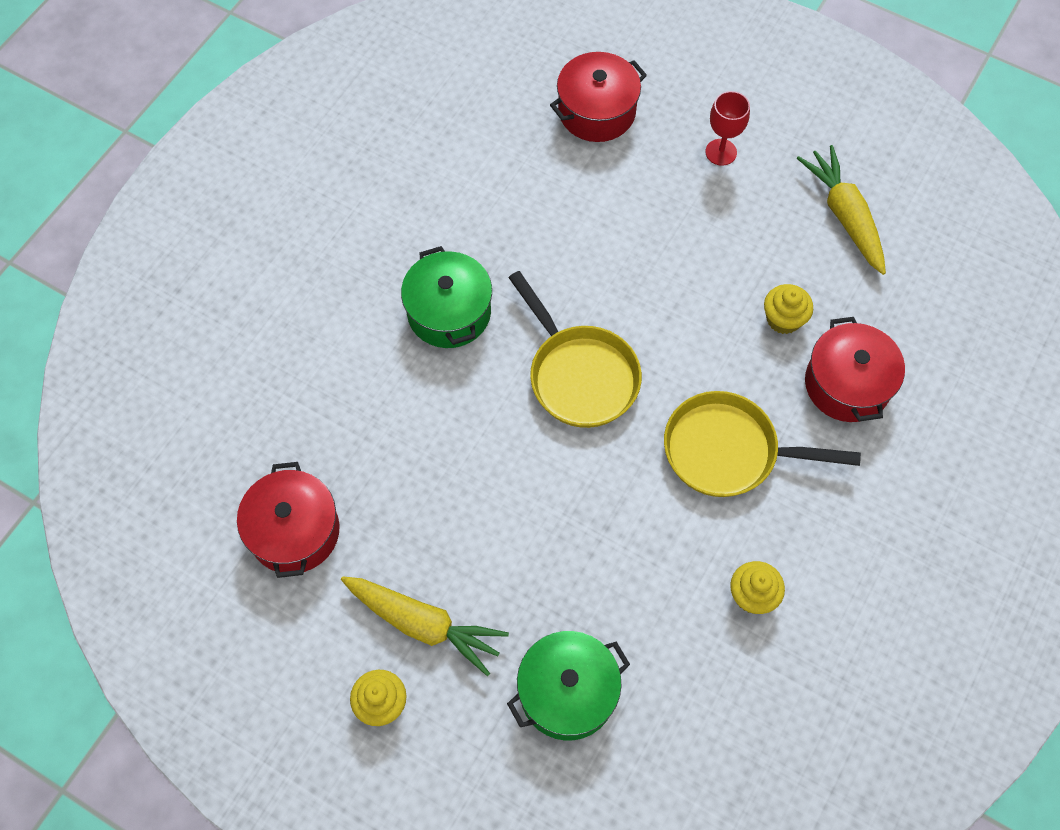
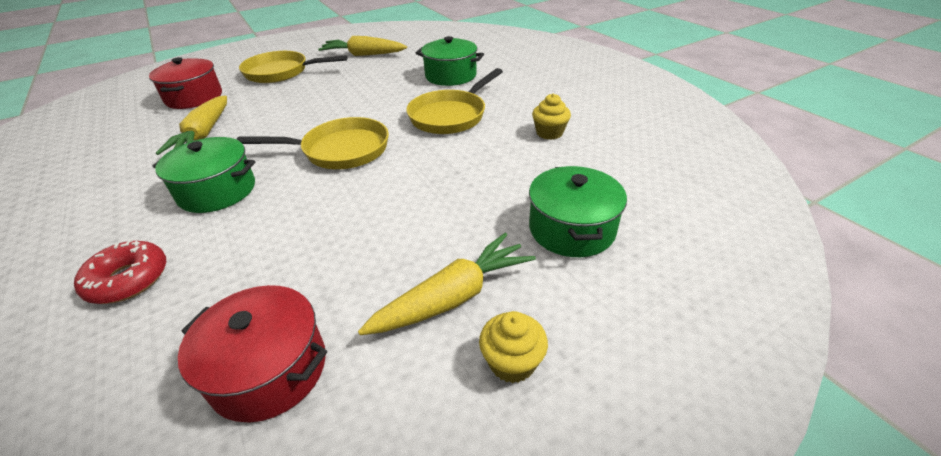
camera: 60 degrees left, 25 degrees down
red goblet [705,91,750,166] -> yellow pan [239,51,348,83]
yellow cupcake [764,284,813,334] -> none
red pot [805,317,905,422] -> green pot [416,36,484,86]
none -> red donut [74,239,166,304]
none -> yellow carrot [156,96,227,155]

